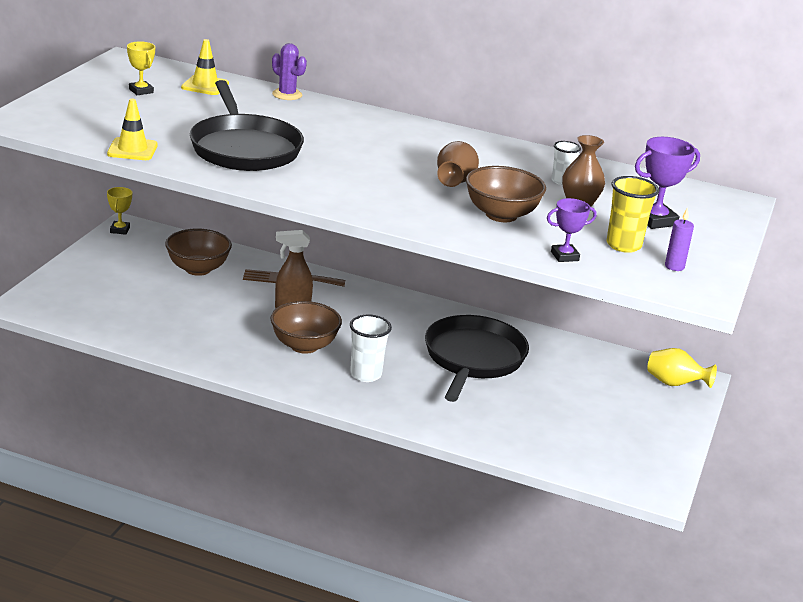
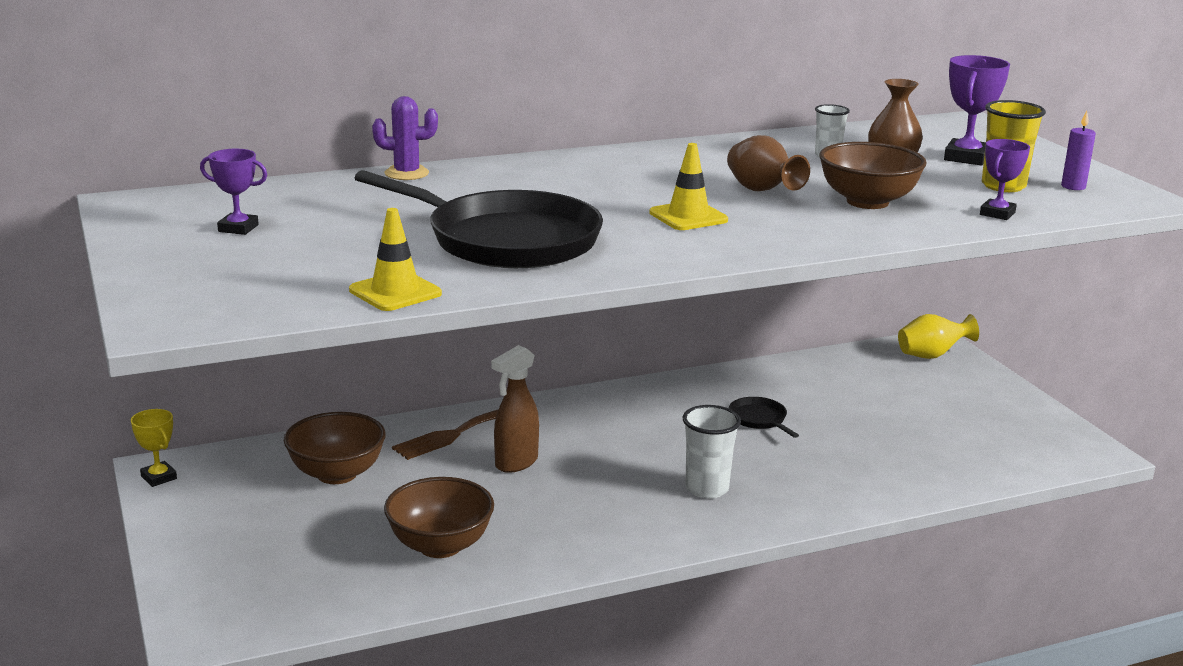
camera: 40 degrees left, 5 degrees down
yellow trophy [127,41,155,95] -> purple trophy [200,149,267,235]
yellow traffic cone [181,39,229,95] -> yellow traffic cone moved to [649,143,728,230]
brown bowl [271,301,342,354] -> brown bowl moved to [384,477,494,558]
black pan [425,315,529,402] -> black pan [729,397,799,438], size x0.43

